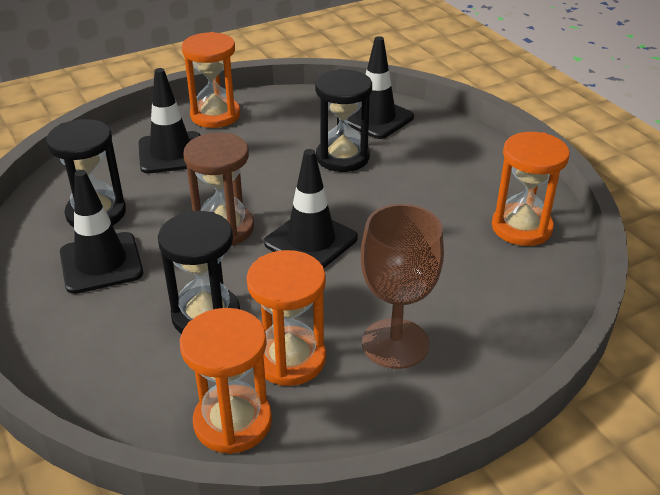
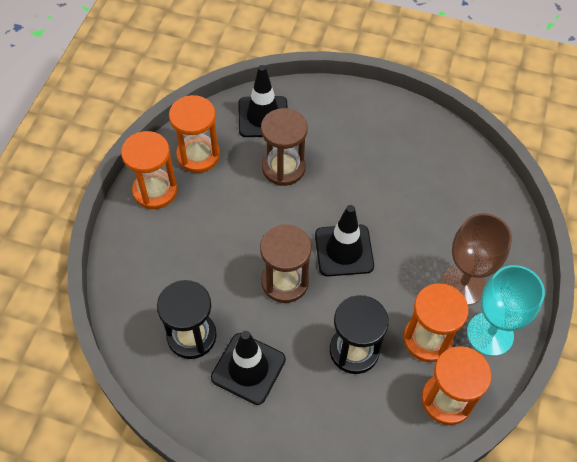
camera: 45 degrees left, 20 degrees up
black traffic cone [138,68,201,173] -> none
black hourglass [315,69,372,172] -> brown hourglass [261,108,308,186]
orange hourglass [492,132,570,246] -> orange hourglass moved to [169,95,220,173]
none -> turquoise goblet [467,265,545,356]

